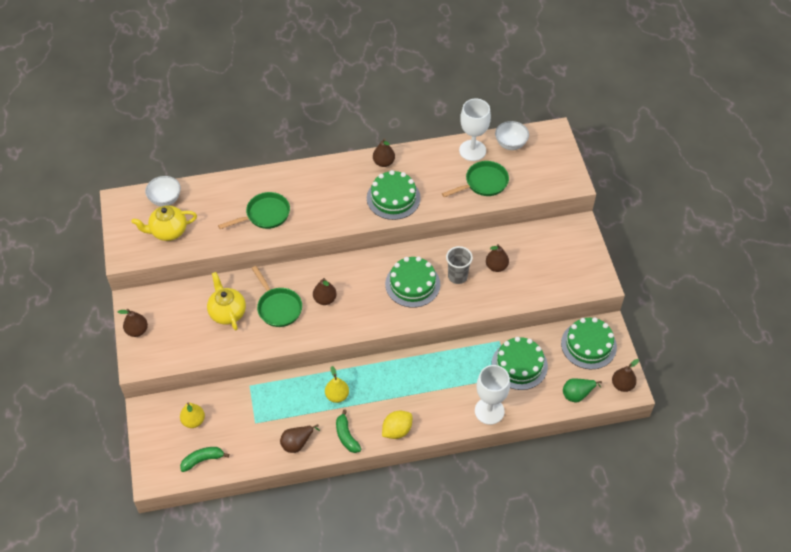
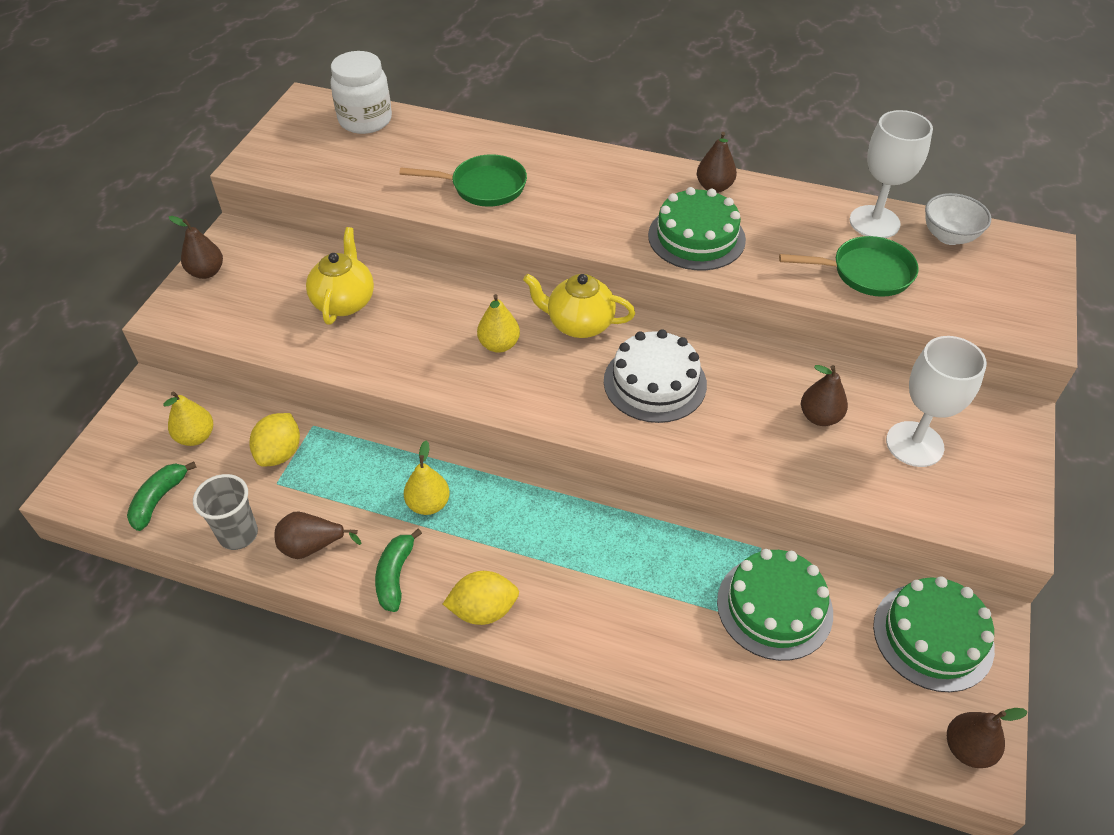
camera: 30 degrees right, 5 degrees down
yellow teapot [131,205,197,241] -> yellow teapot moved to [523,274,635,338]
white bowl [145,176,181,206] -> white jar [331,51,392,134]
green banana [180,447,229,472] -> green banana turned 75 degrees counterclockwise [127,462,197,531]
green pan [252,266,302,327] -> none
brown pear [313,278,337,305] -> yellow pear [477,294,520,353]
green cake [385,257,440,308] -> white cake [604,330,707,423]
grey cup [446,246,473,284] -> grey cup moved to [193,474,258,550]
white goblet [475,365,510,425] -> white goblet moved to [886,336,987,467]
green pear [563,378,602,402] -> none
none -> yellow lemon [250,413,300,467]

